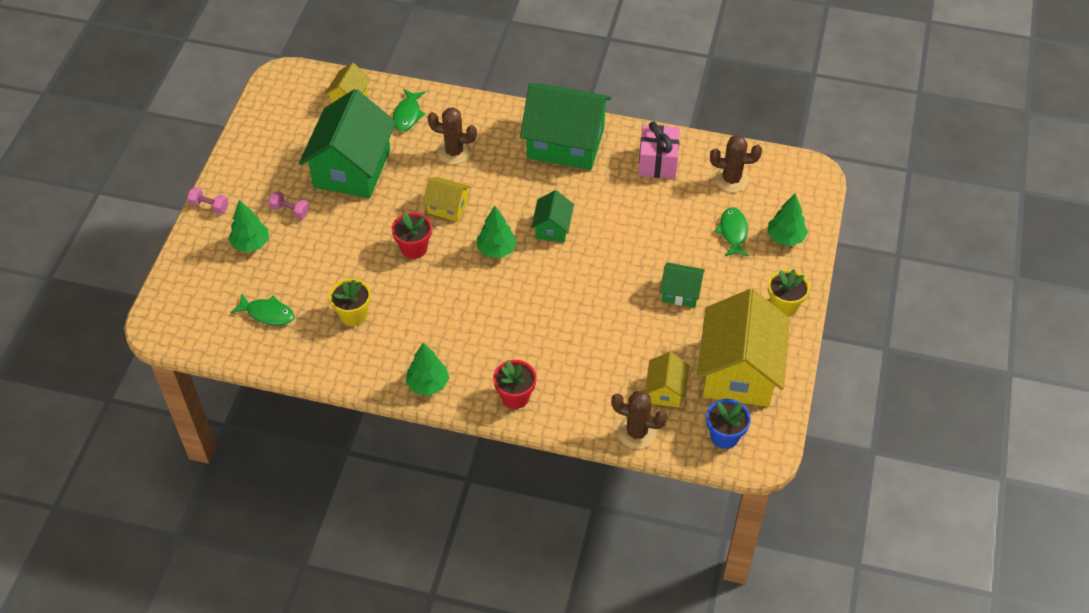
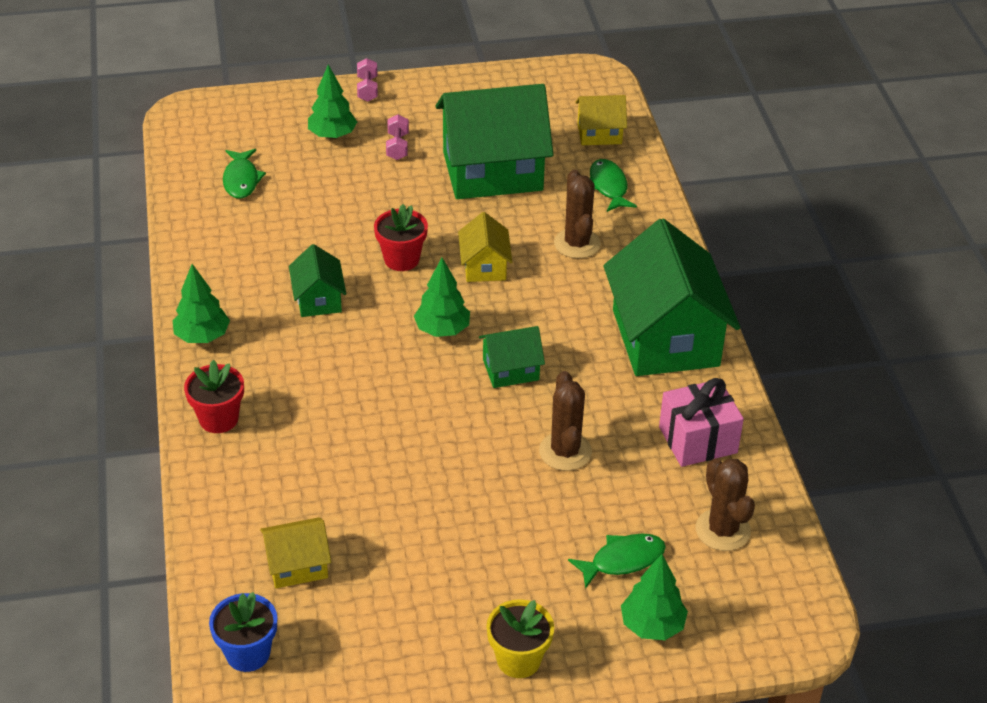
camera: 65 degrees right, 10 degrees down
yellow flower pot [329,278,371,326] -> none
green fish [393,89,425,132] -> green fish turned 90 degrees clockwise [590,159,637,212]
brown cactus [611,391,667,449] -> brown cactus moved to [539,371,592,471]
green house [660,263,705,307] -> green house moved to [289,244,346,317]
yellow house [697,289,790,407] -> none

